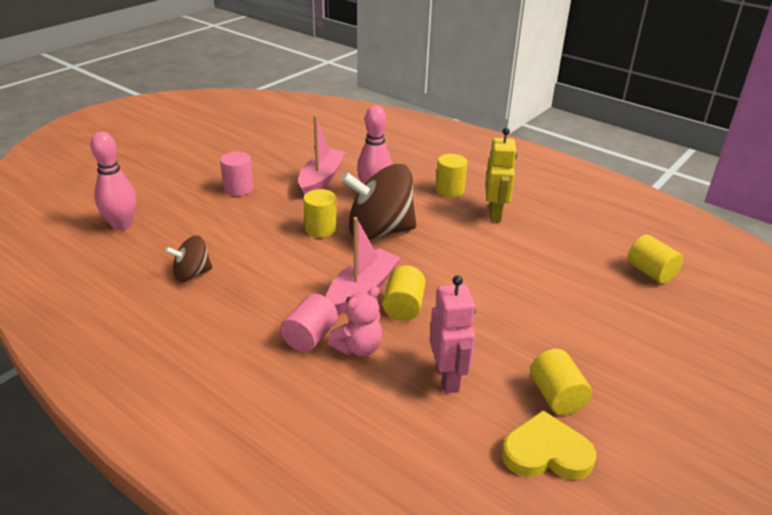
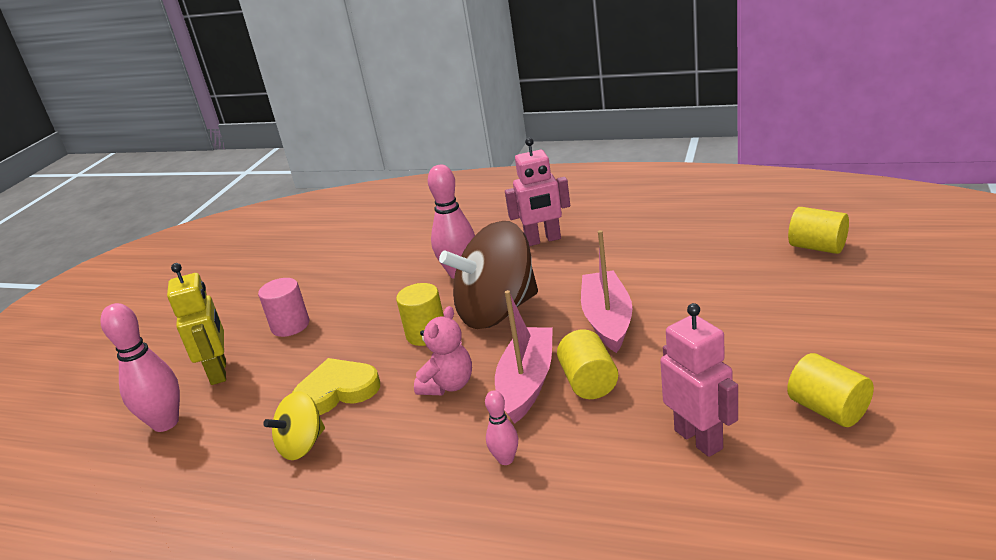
camera: 15 degrees left, 5 degrees down
brown spinning top [165,235,212,282] -> yellow spinning top [263,391,325,460]
pink cylinder [280,294,338,352] -> pink bowling pin [485,390,518,465]
pink boat [298,115,345,195] -> pink boat moved to [581,230,632,353]
pink teddy bear [328,286,383,356] -> pink teddy bear moved to [414,306,472,395]
yellow cylinder [435,154,468,197] -> pink robot [505,138,570,246]
yellow robot [485,128,517,222] -> yellow robot moved to [167,263,226,385]
yellow heart [501,410,596,480] -> yellow heart moved to [292,358,380,415]

